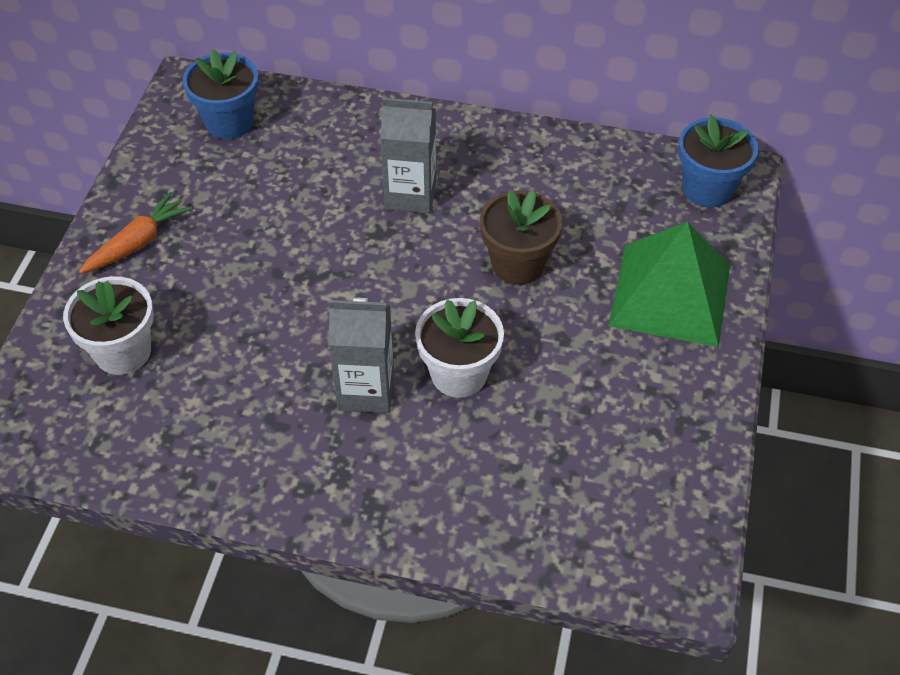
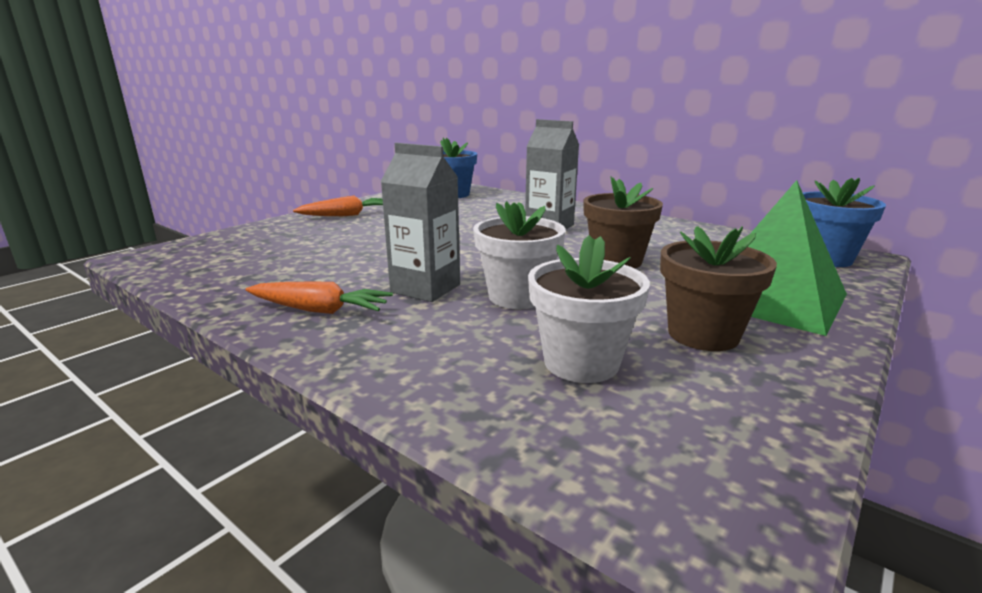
camera: 25 degrees right, 30 degrees down
white flower pot [63,276,154,375] -> white flower pot moved to [528,235,650,383]
none -> orange carrot [246,282,393,314]
none -> brown flower pot [660,226,777,351]

